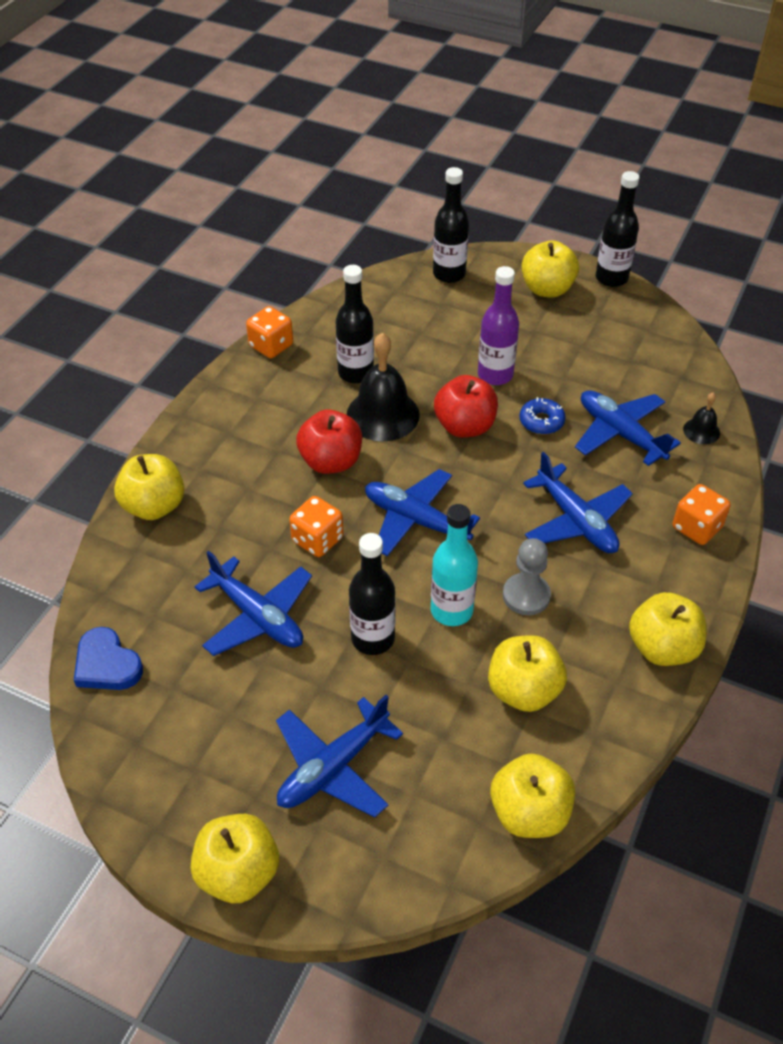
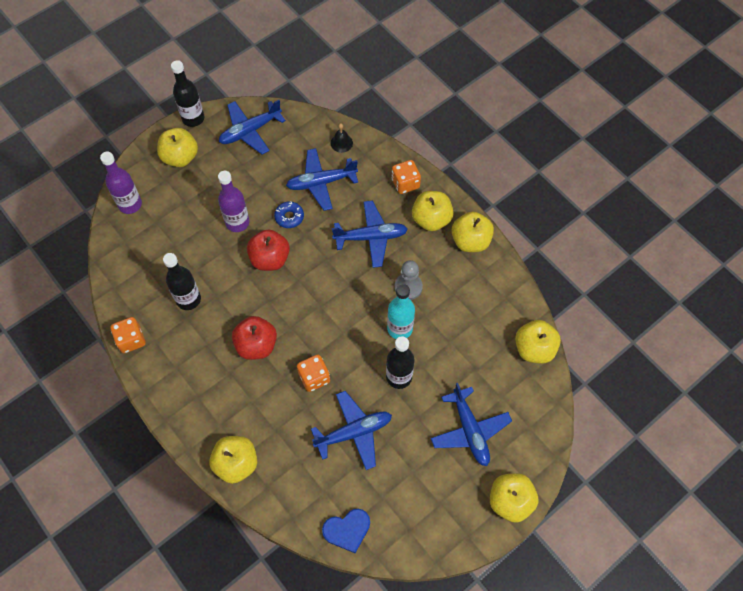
camera: 65 degrees left, 15 degrees up
black bell [347,332,420,441] -> none
blue plane [365,469,480,556] -> blue plane moved to [219,100,286,155]
black bottle [433,167,469,283] -> purple bottle [100,151,142,214]
yellow apple [488,635,567,712] -> yellow apple moved to [412,191,454,231]

